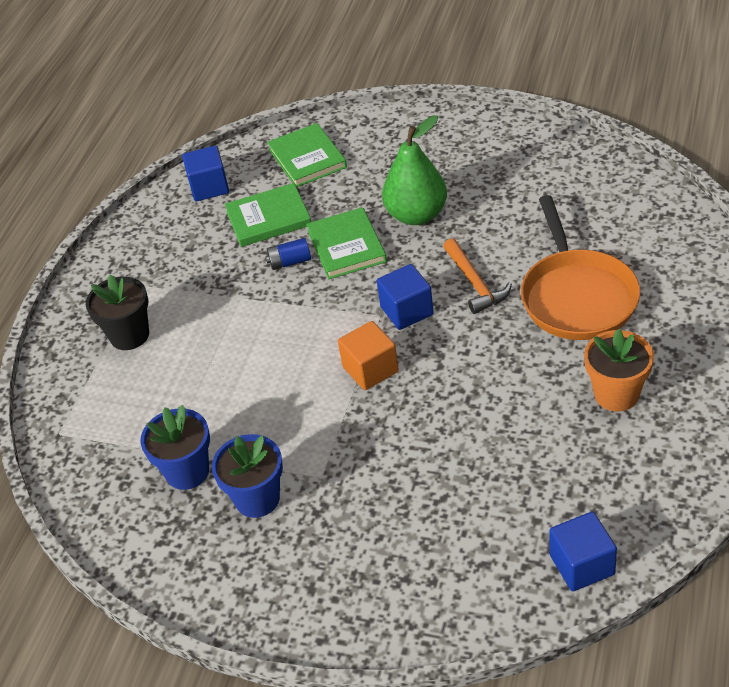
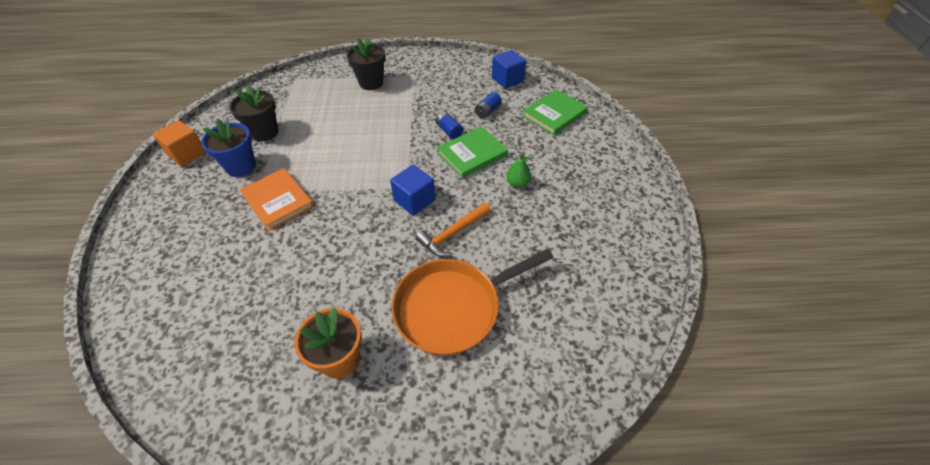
camera: 65 degrees right, 5 degrees up
blue flower pot [141,405,210,490] -> black flower pot [229,84,278,142]
green book [225,183,311,247] -> blue battery [475,92,502,119]
orange cube [338,321,399,390] -> orange cube moved to [153,120,206,167]
green pear [382,115,447,225] -> green pear [507,153,532,188], size x0.48
blue cube [550,512,617,591] -> none
none -> orange book [240,168,314,231]

